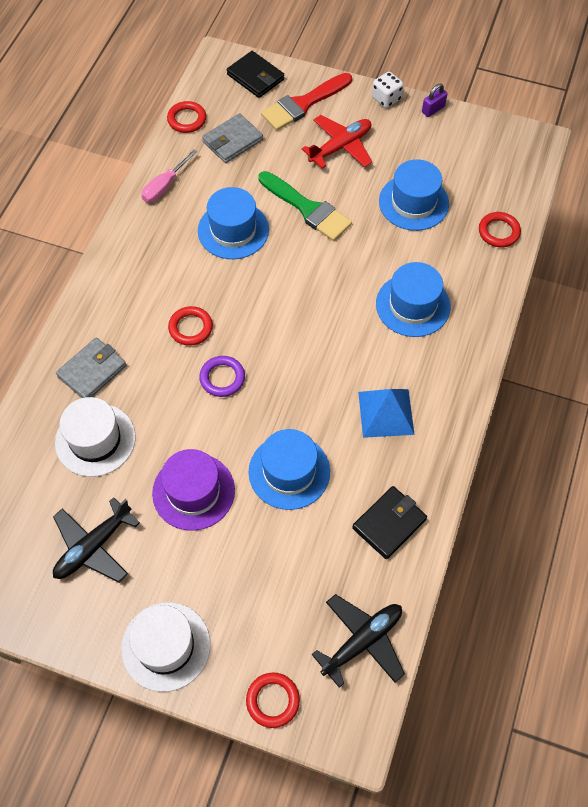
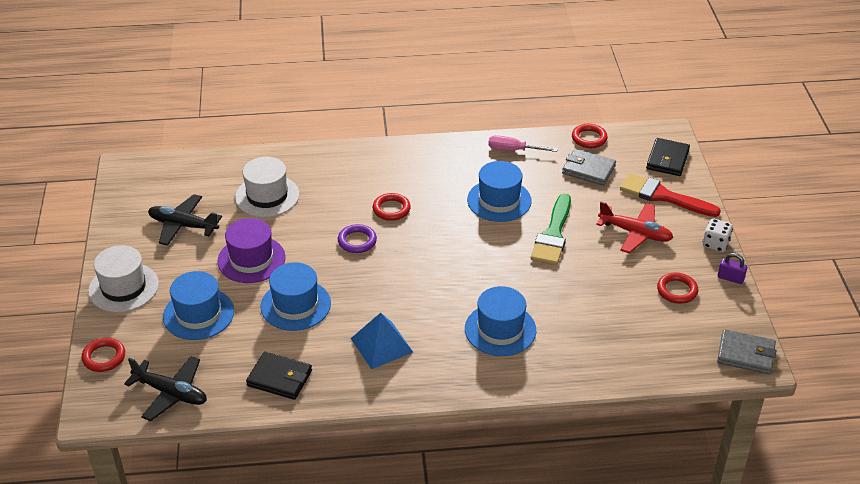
camera: 65 degrees right, 20 degrees down
grey wallet [56,337,126,398] -> grey wallet moved to [717,329,777,374]
blue hat [379,159,449,231] -> blue hat moved to [163,271,234,340]
red ring [479,212,521,247] -> red ring moved to [657,273,698,304]

